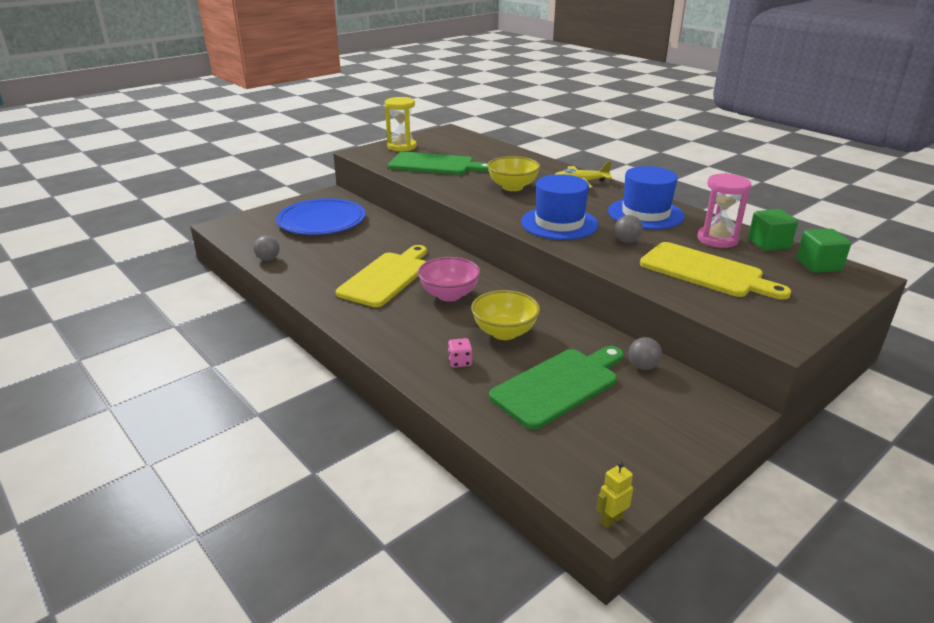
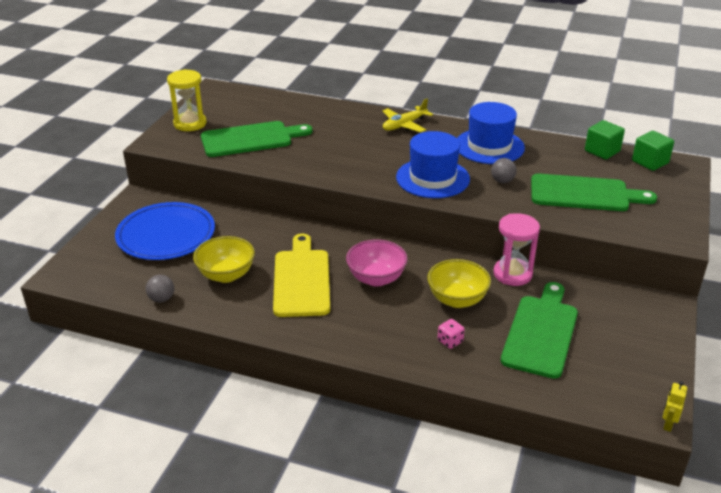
camera: 30 degrees left, 5 degrees up
yellow bowl [487,156,540,191] -> yellow bowl moved to [193,236,255,283]
grey ball [629,337,662,370] -> none
yellow cutting board [640,242,791,300] -> green cutting board [531,174,657,211]
pink hourglass [697,173,752,248] -> pink hourglass moved to [493,213,540,286]

